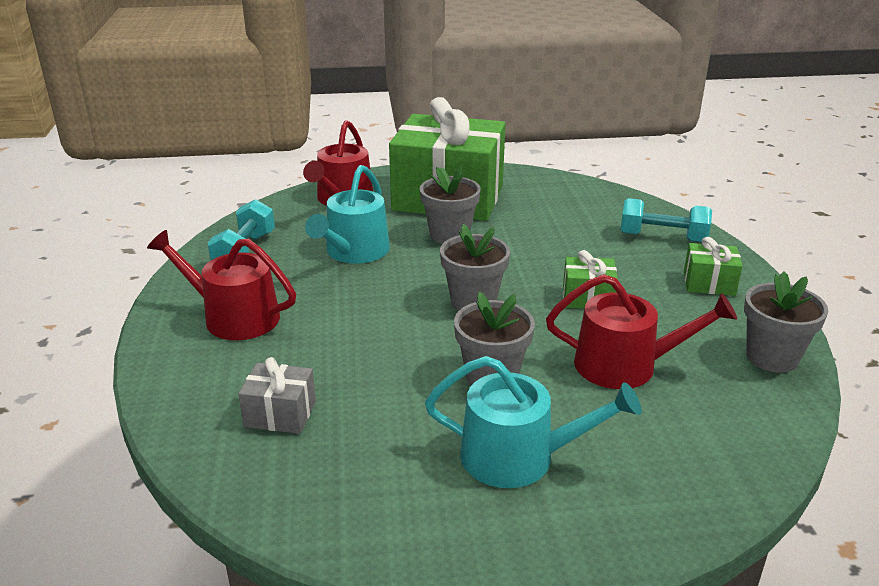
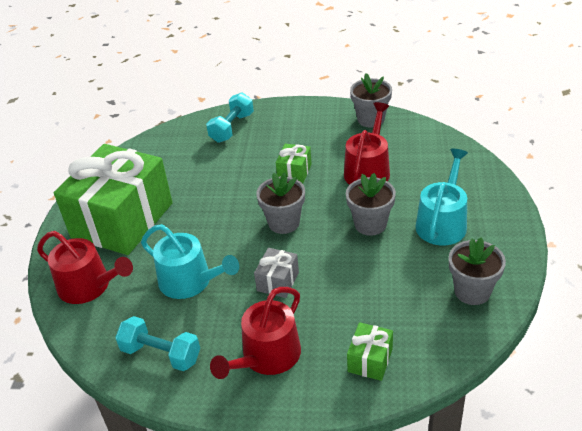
camera: 75 degrees left, 10 degrees up
grey gift [238,357,316,434] -> grey gift moved to [254,248,299,298]
grey flower pot [420,166,481,244] -> grey flower pot moved to [449,238,506,305]
green gift [684,237,743,296] -> green gift moved to [347,322,393,381]

